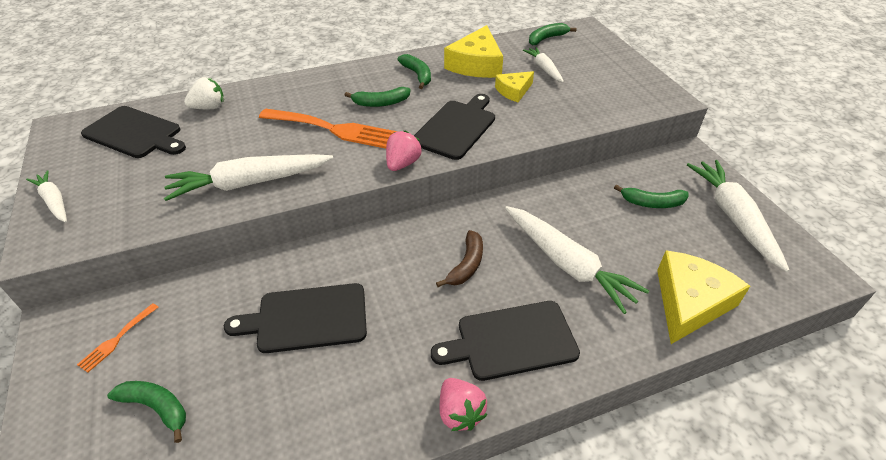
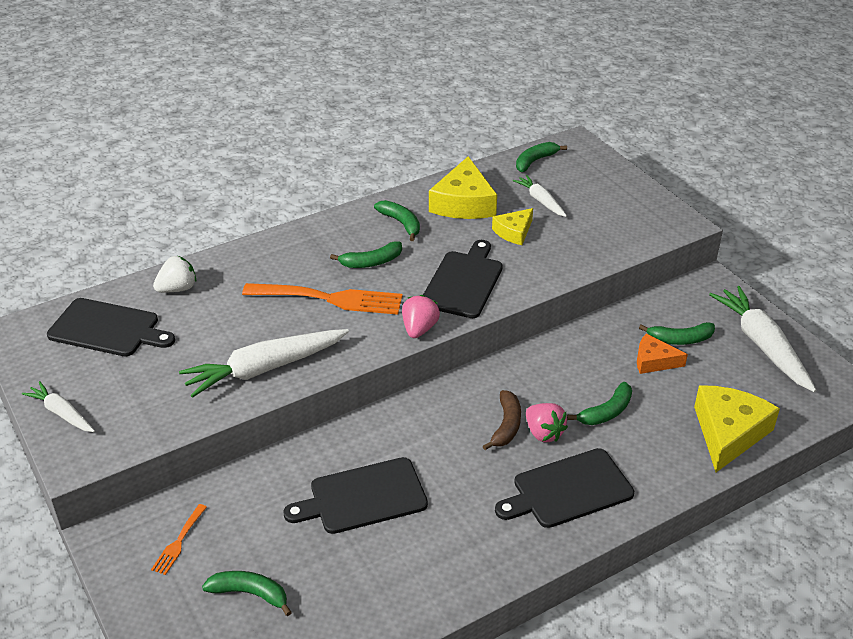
camera: 10 degrees left, 5 degrees down
pink strawberry [440,378,487,431] -> pink strawberry moved to [526,403,568,442]
white carrot [505,206,649,314] -> green banana [567,382,632,425]
none -> orange cheese [637,334,688,374]

